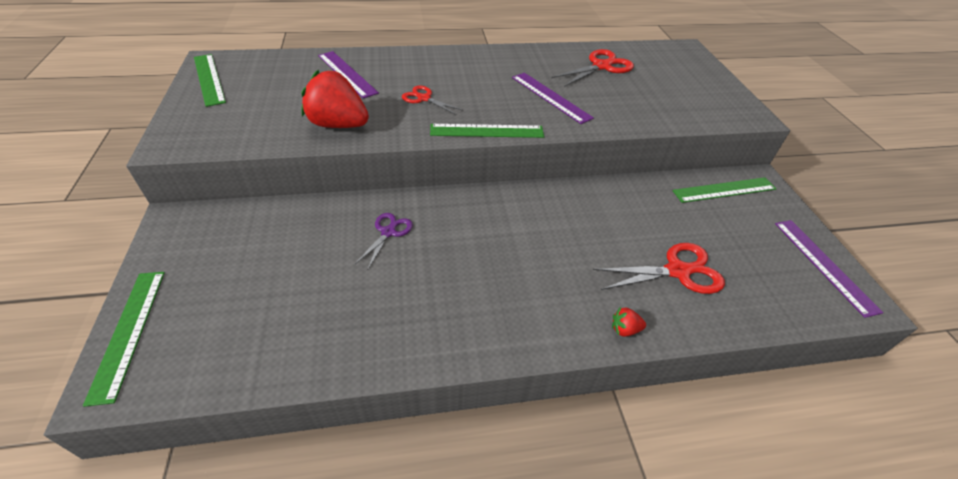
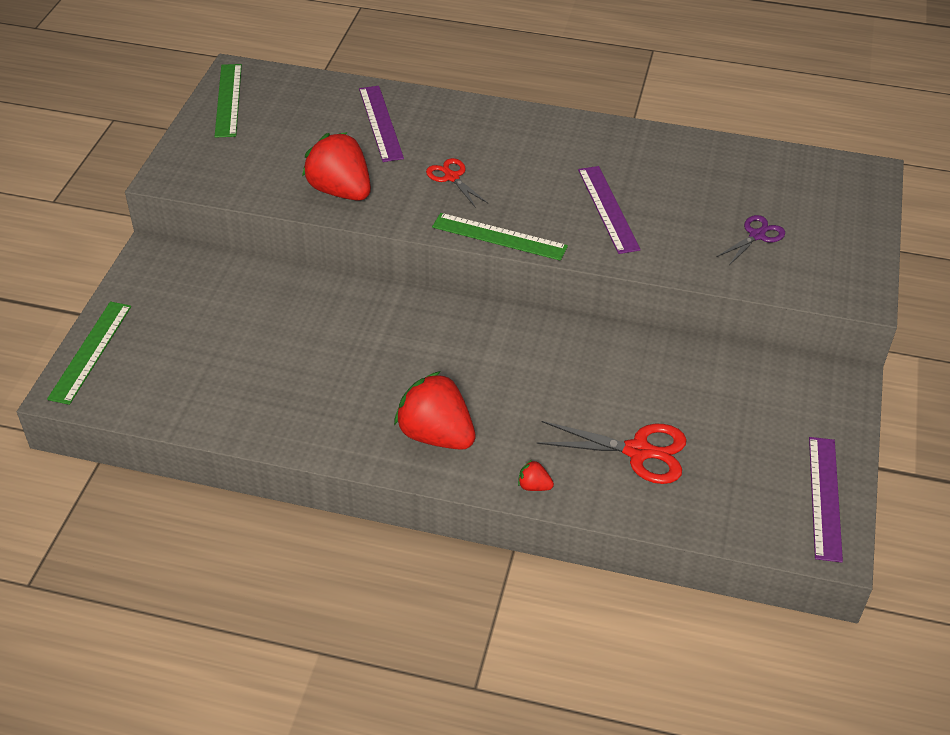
camera: 25 degrees right, 0 degrees up
purple scissors [354,213,413,269] -> purple scissors moved to [717,215,785,265]
red scissors [551,49,634,87] -> none
green ruler [672,177,777,203] -> none
none -> red strawberry [394,371,476,450]

